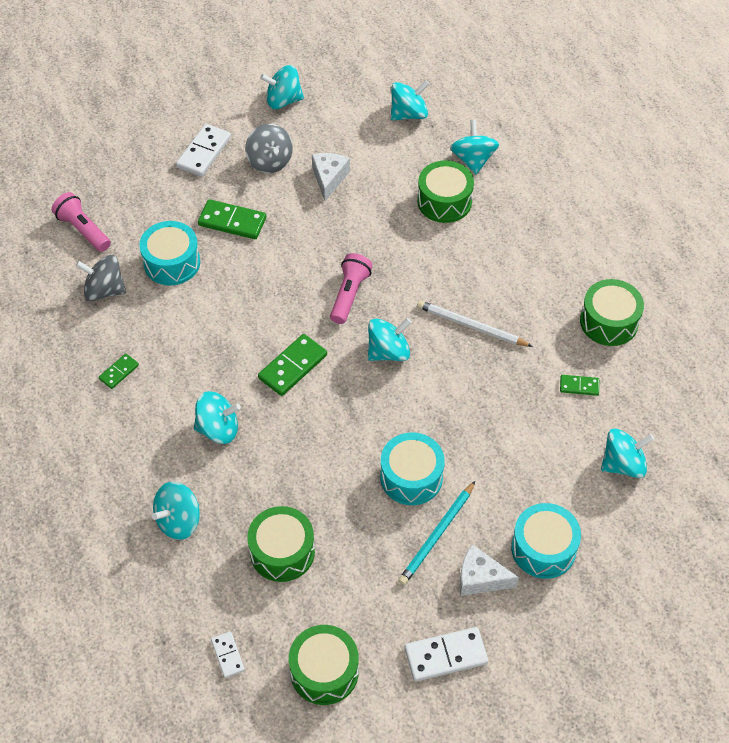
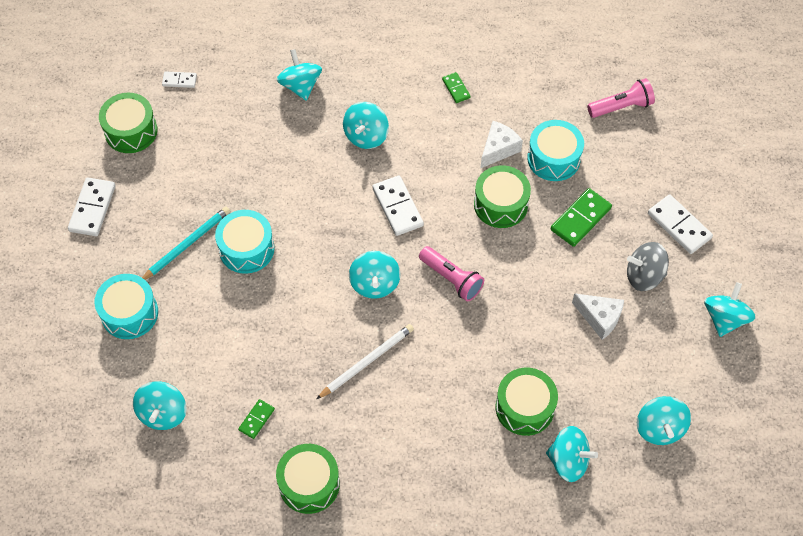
camera: 115 degrees right, 5 degrees up
grey spinning top [76,255,126,301] -> none
green drum [247,506,315,582] -> green drum moved to [474,165,531,228]
green domino [258,334,327,396] -> white domino [373,176,424,236]
turquoise pencil [398,481,475,585] -> turquoise pencil turned 75 degrees clockwise [142,207,230,280]
white cheese [459,544,519,596] -> white cheese moved to [480,121,523,169]

